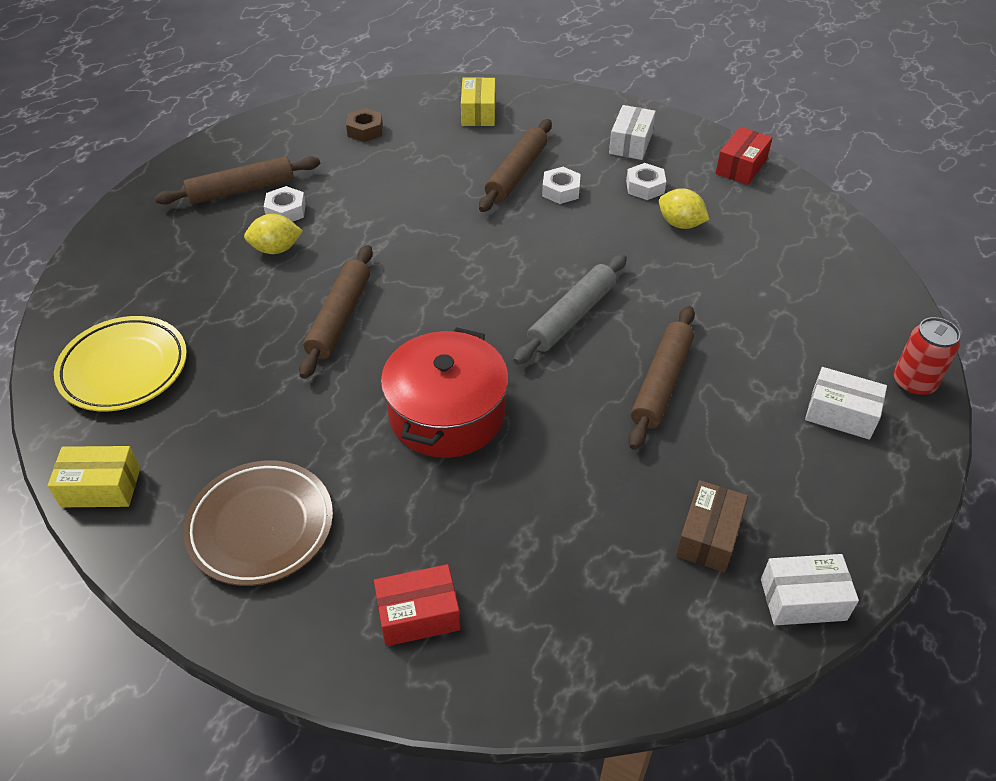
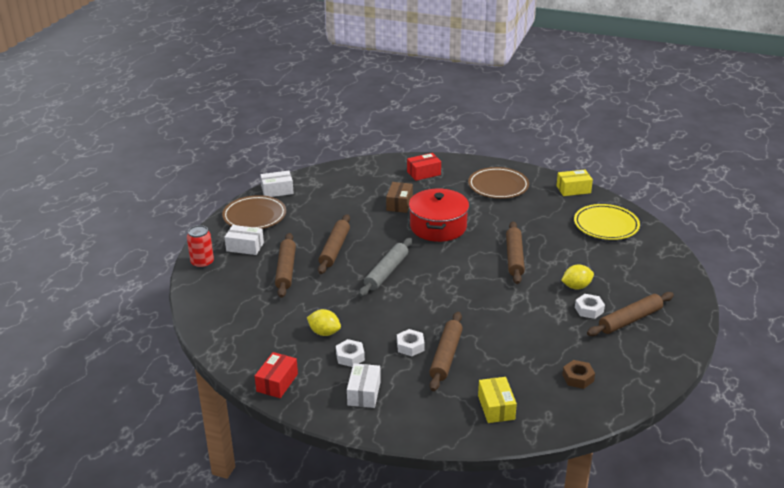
camera: 170 degrees right, 15 degrees down
brown box [676,480,748,573] -> brown box moved to [386,182,413,213]
none -> brown plate [222,195,286,229]
none -> brown rolling pin [275,233,296,298]

